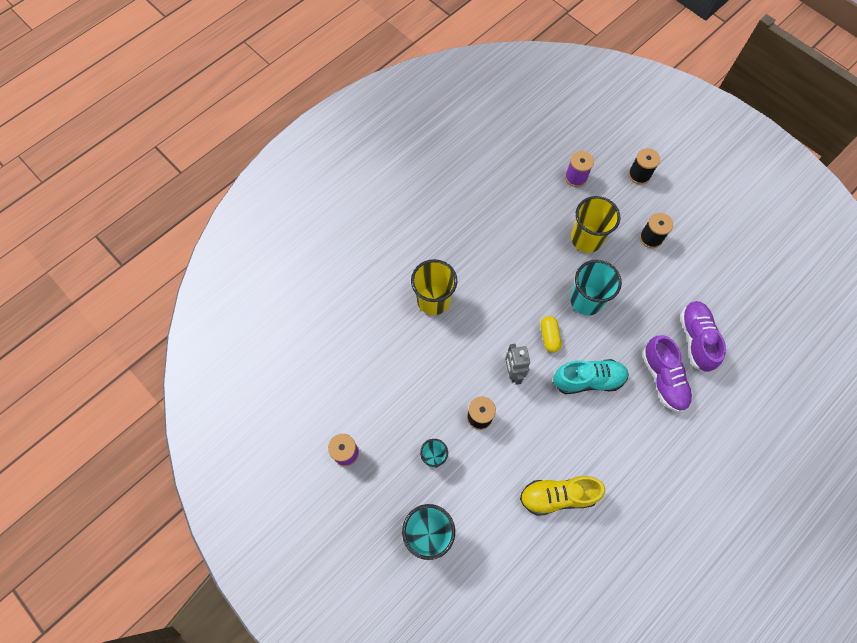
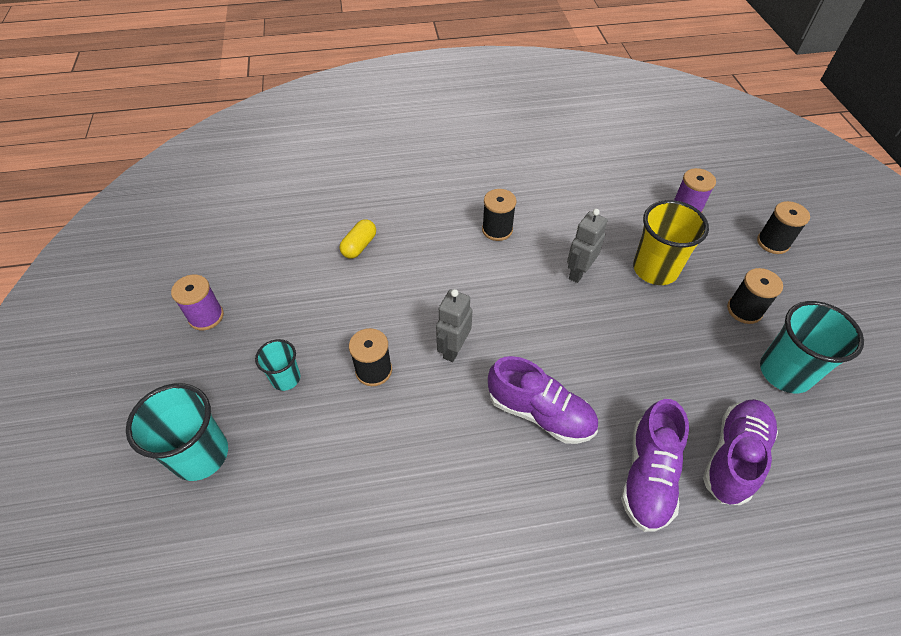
camera: 35 degrees right, 15 degrees down
yellow cup [411,259,457,315] -> none
yellow shoe [520,476,605,516] -> none
yellow capsule [541,316,562,353] -> yellow capsule moved to [340,219,376,259]
turquoise shoe [553,359,629,394] -> purple shoe [488,356,598,444]
turquoise cup [570,260,622,315] -> turquoise cup moved to [760,301,864,393]
none -> black spool [482,189,516,241]
none -> grey robot [567,209,608,283]

